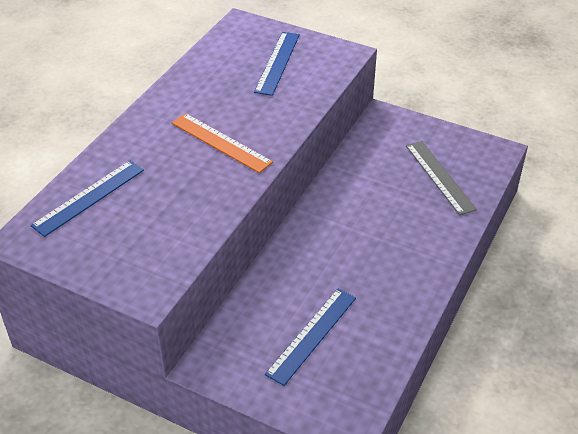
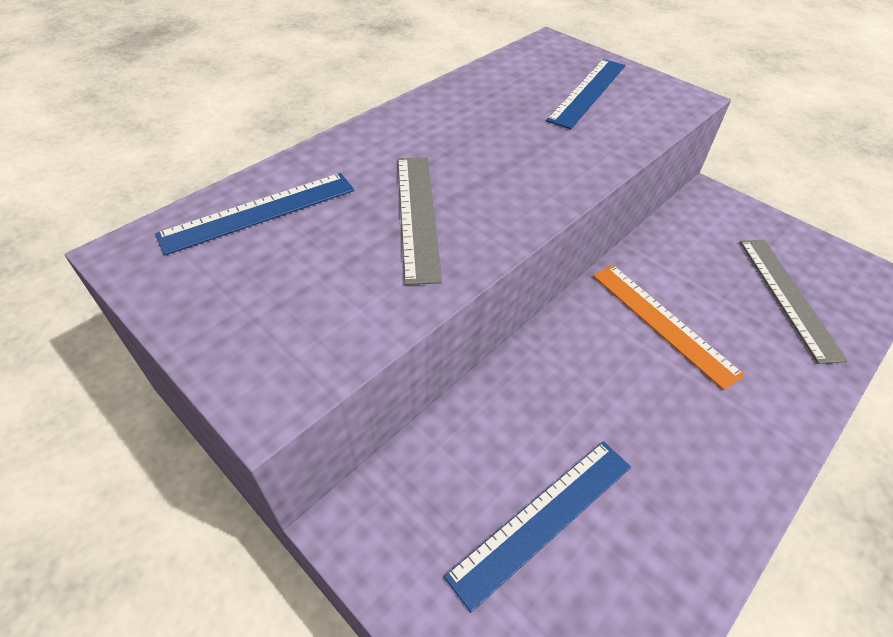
camera: 15 degrees right, 5 degrees up
orange ruler [172,113,273,173] -> orange ruler moved to [593,265,745,390]
none -> grey ruler [398,157,442,285]

